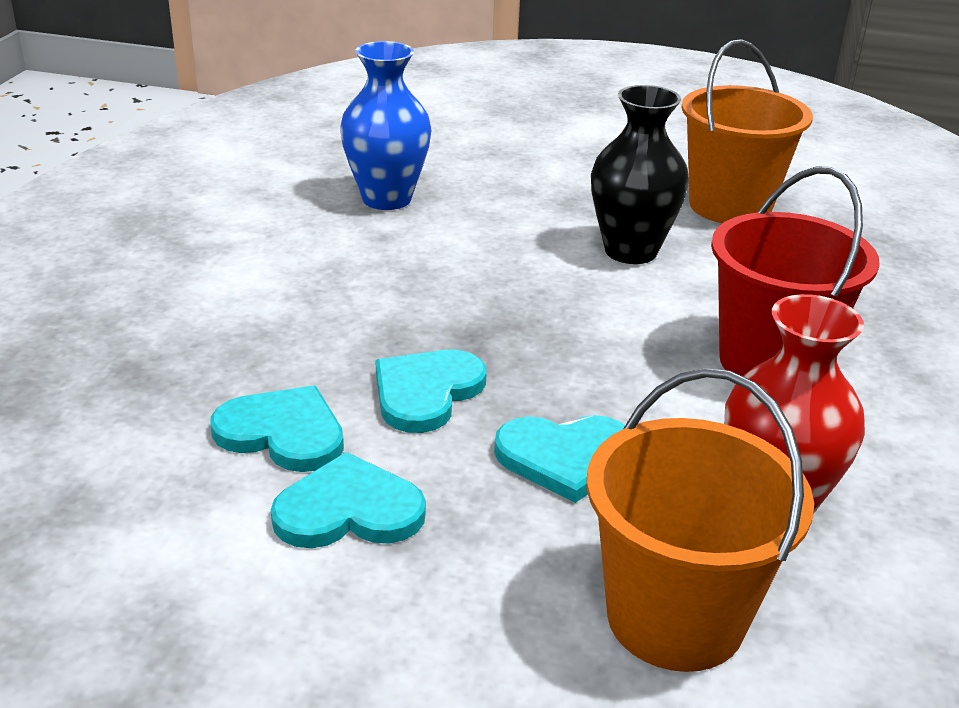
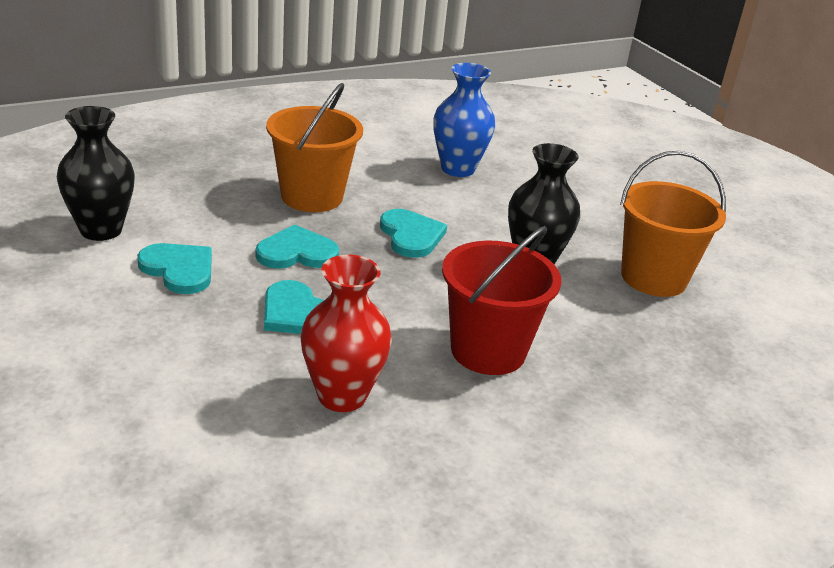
camera: 45 degrees right, 0 degrees up
turquoise heart [210,385,344,472] -> turquoise heart moved to [380,209,447,258]
orange bucket [586,368,814,672] -> orange bucket moved to [266,83,363,212]
none -> black vase [57,106,135,241]

